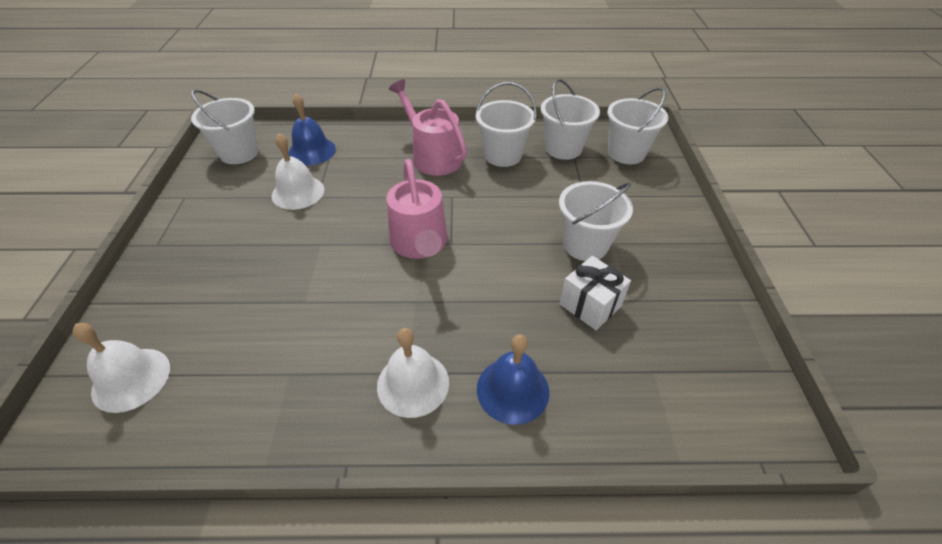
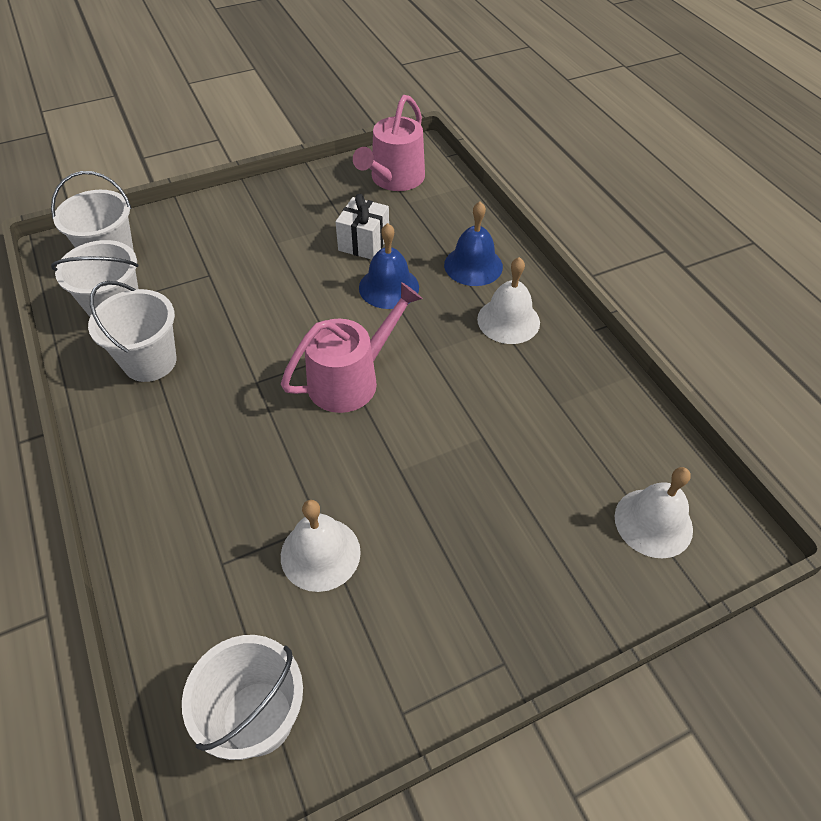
camera: 115 degrees left, 5 degrees up
blue bell [288,94,336,165] -> blue bell moved to [359,223,419,309]
pink watering can [389,79,467,176] -> pink watering can moved to [353,95,425,191]
white bucket [559,181,633,261] -> none

